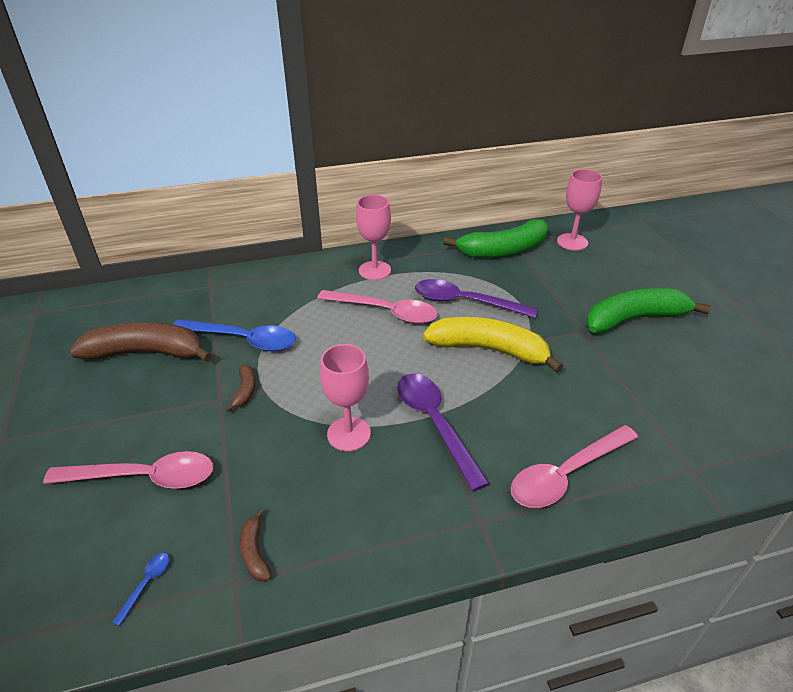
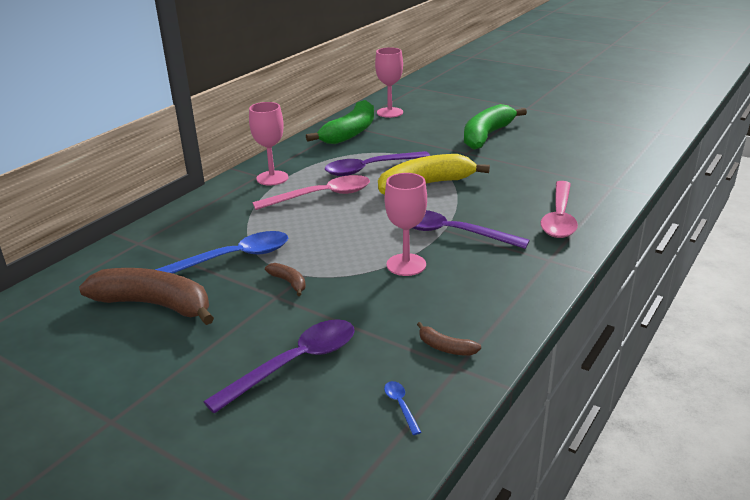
camera: 40 degrees left, 10 degrees down
pink spoon [43,451,213,489] -> purple spoon [203,319,355,414]
brown banana [69,322,212,362] -> brown banana turned 60 degrees clockwise [79,268,214,325]

